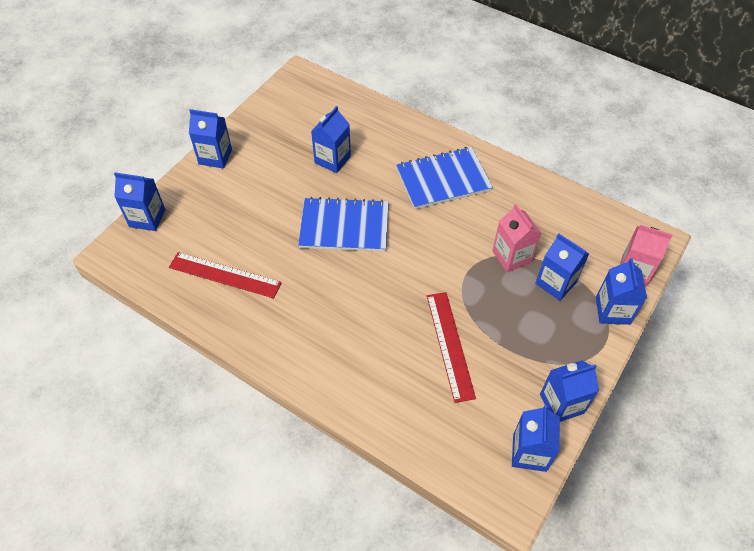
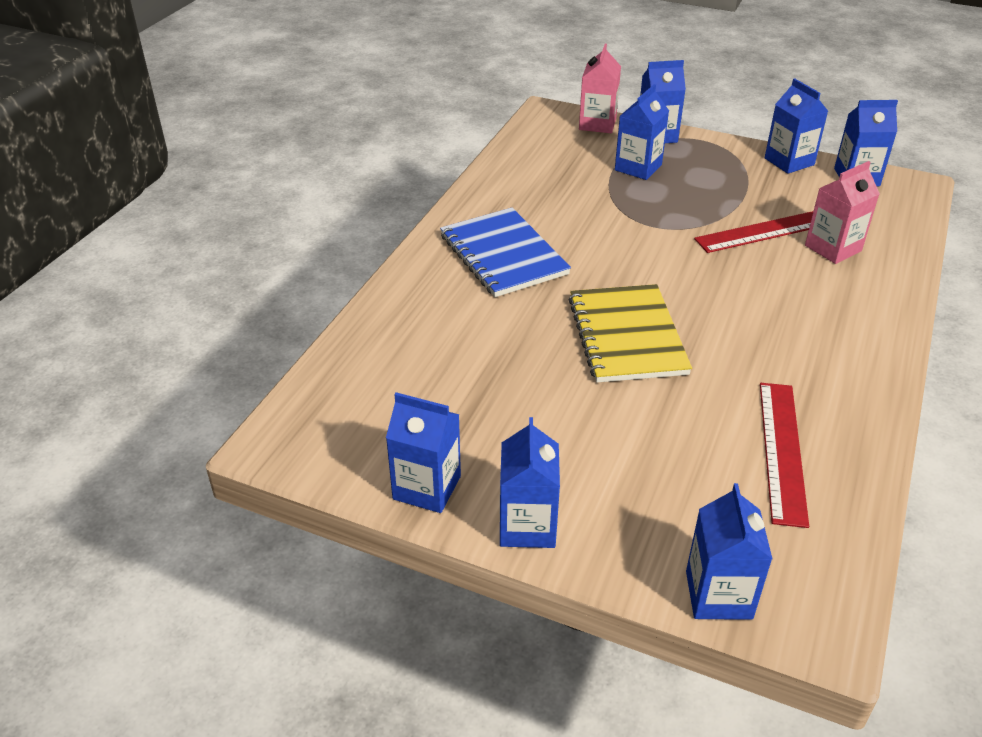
camera: 100 degrees left, 15 degrees down
blue notebook [298,197,389,252] -> yellow notebook [569,284,692,382]
blue carton [311,106,351,173] -> blue carton moved to [386,392,461,513]
pink carton [492,204,542,272] -> pink carton moved to [805,161,880,264]

